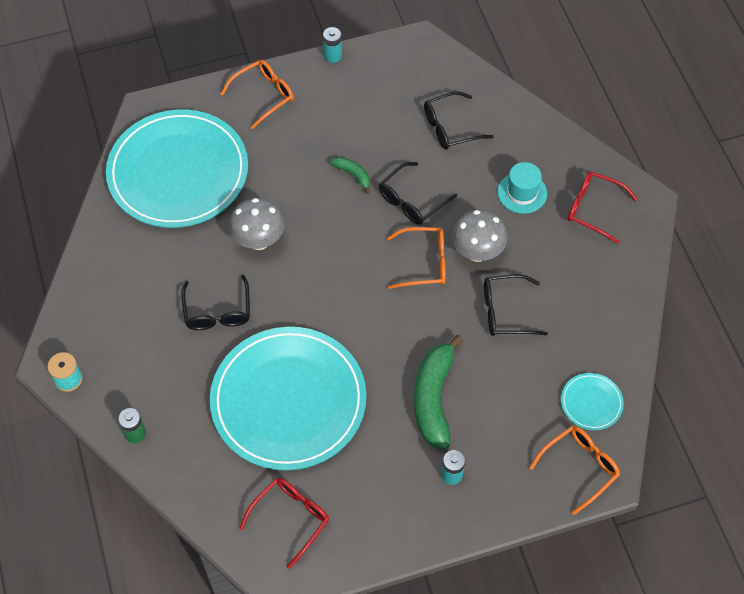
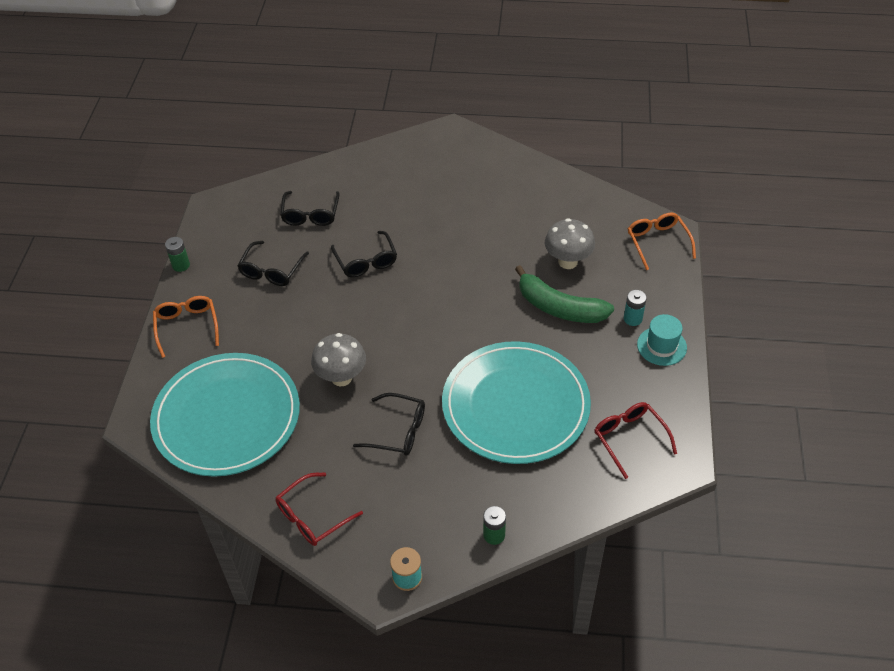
camera: 65 degrees left, 10 degrees down
turquoise battery [323,27,342,63] -> green battery [165,237,190,272]
green banana [330,157,370,194] -> none
orange glasses [387,227,446,289] -> none
grey mushroom [452,210,508,262] -> grey mushroom moved to [545,218,595,269]
black glasses [484,274,548,336] -> black glasses moved to [237,241,309,286]
turquoise hat [498,162,547,214] -> turquoise hat moved to [637,314,687,366]
turquoise plate [561,373,624,430] -> none
red glasses [568,172,638,244] -> red glasses moved to [275,473,363,546]

